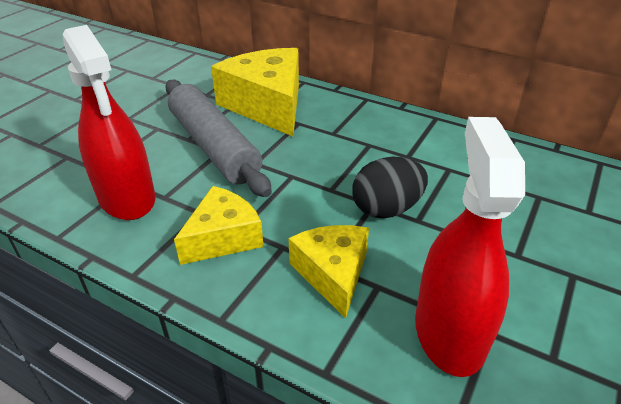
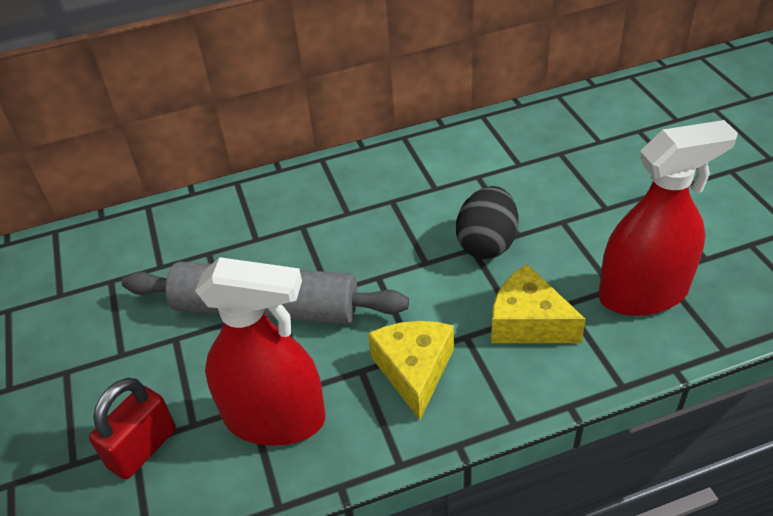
camera: 45 degrees left, 5 degrees up
yellow cheese [211,48,299,136] -> none
red spray bottle [415,117,525,377] -> red spray bottle turned 120 degrees clockwise [599,120,738,316]
none -> red padlock [89,378,176,480]

